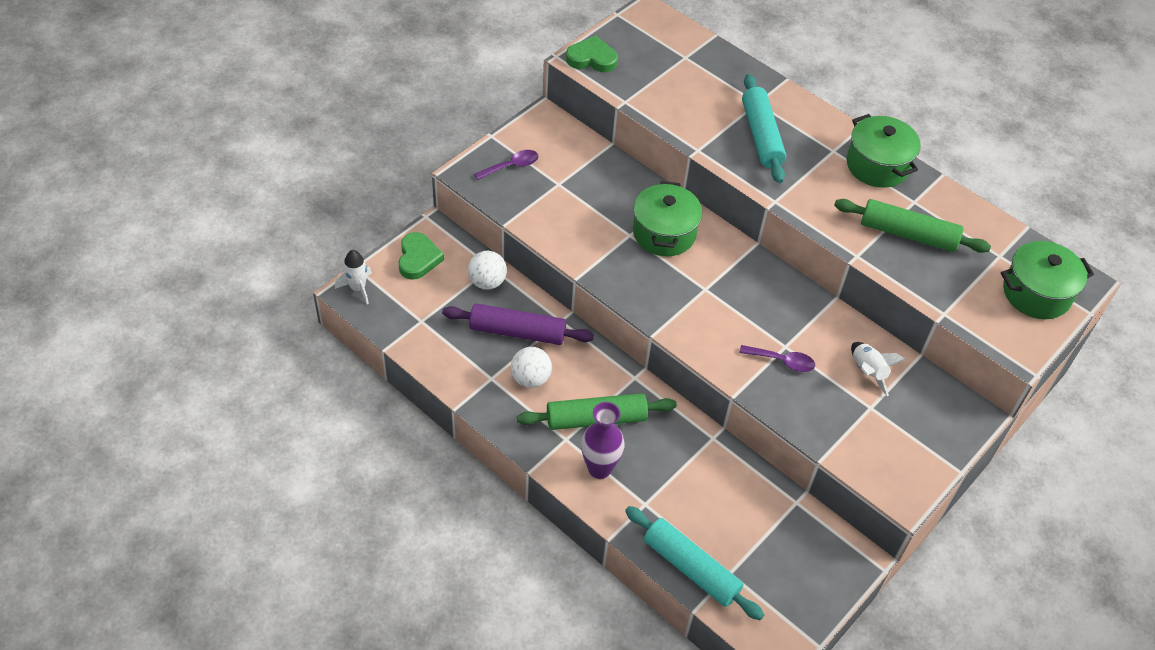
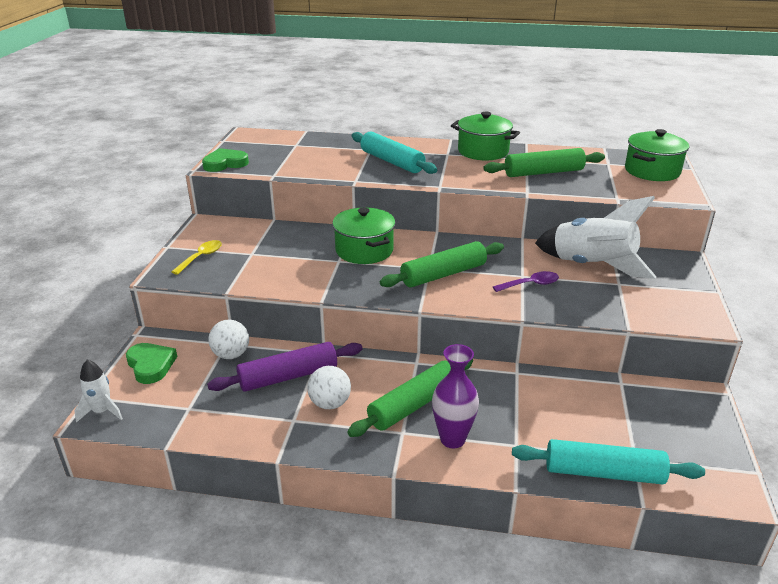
camera: 30 degrees left, 20 degrees down
purple spoon [474,150,539,180] -> yellow spoon [171,240,222,275]
white rocket [851,342,906,396] -> white rocket [535,196,656,279], size x2.07
none -> green rolling pin [380,241,504,287]

